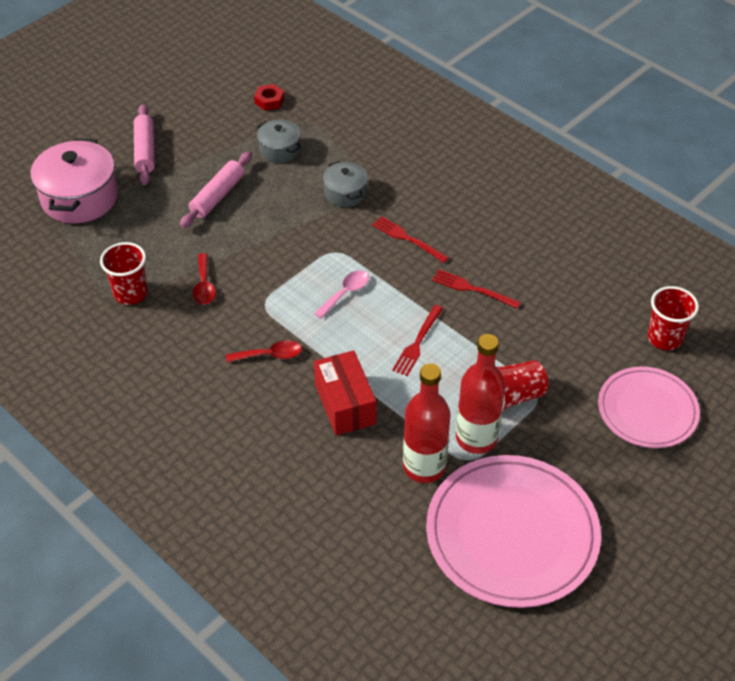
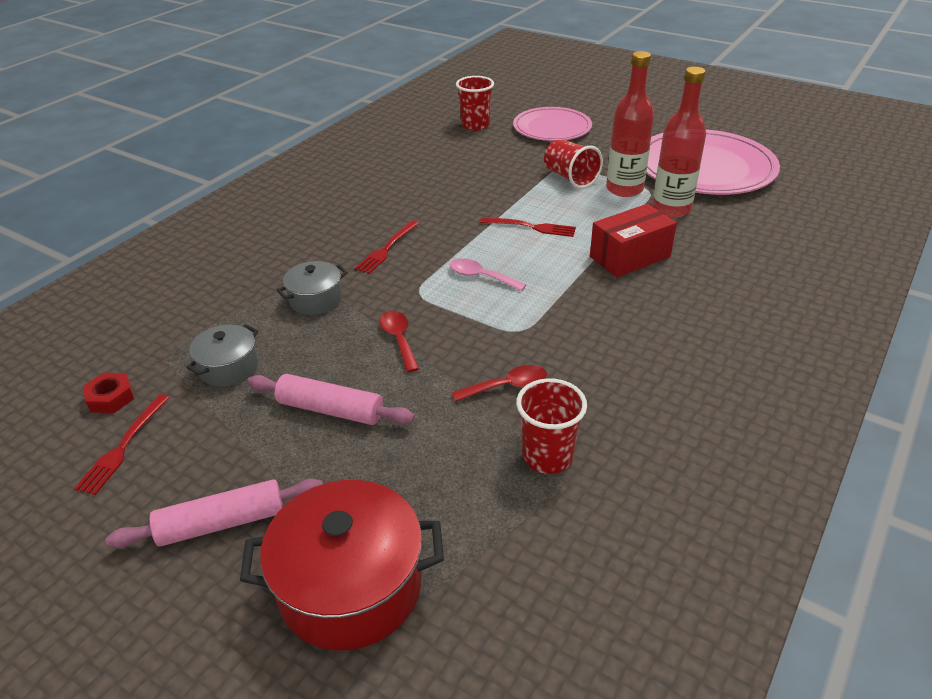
camera: 100 degrees left, 10 degrees down
pink pot [30,138,118,223] -> red pot [240,480,444,651]
red spoon [226,340,302,362] -> red spoon moved to [380,311,419,372]
red fork [432,270,521,309] -> red fork moved to [74,394,170,495]

